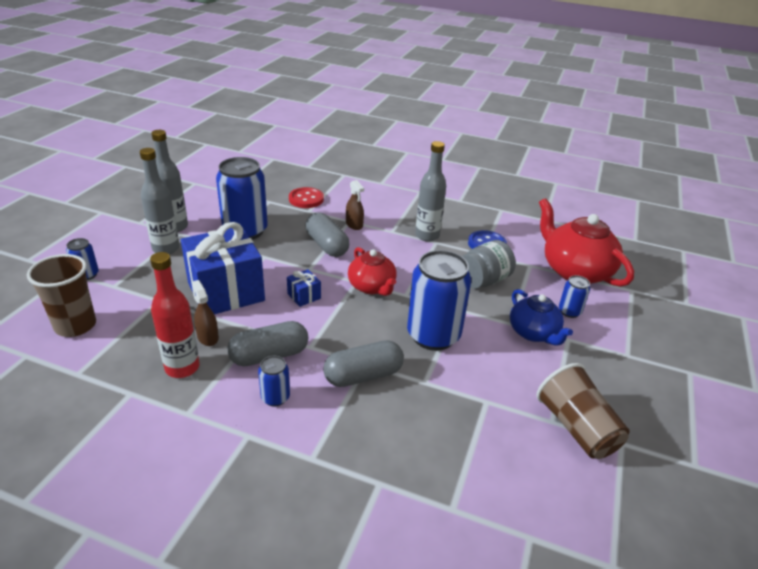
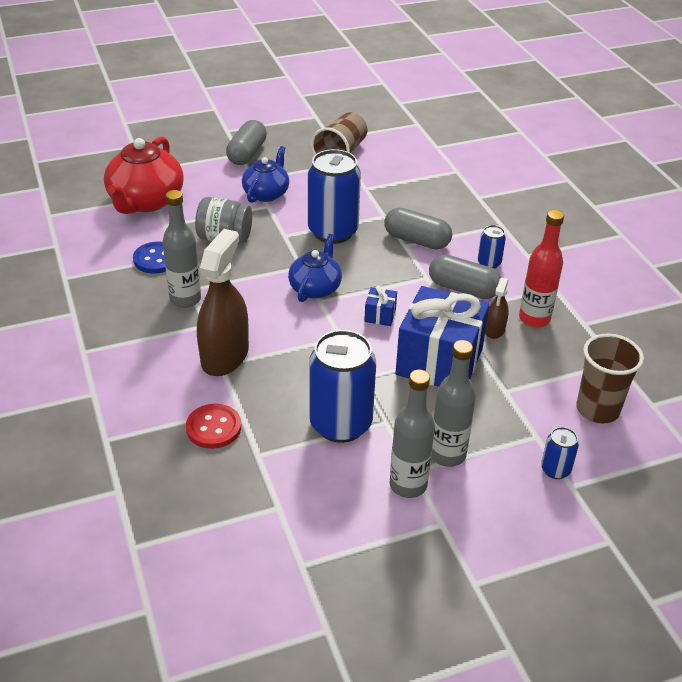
camera: 130 degrees left, 5 degrees up
grey capsule [305,213,349,257] -> grey capsule moved to [226,120,267,165]
brown spray bottle [346,180,364,230] -> brown spray bottle [197,229,249,376], size x2.07
red teapot [348,247,397,296] -> blue teapot [288,234,342,302]
blue can [559,275,590,318] -> none

